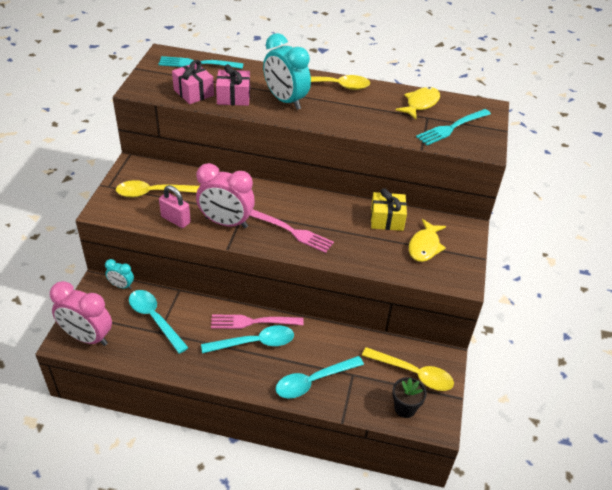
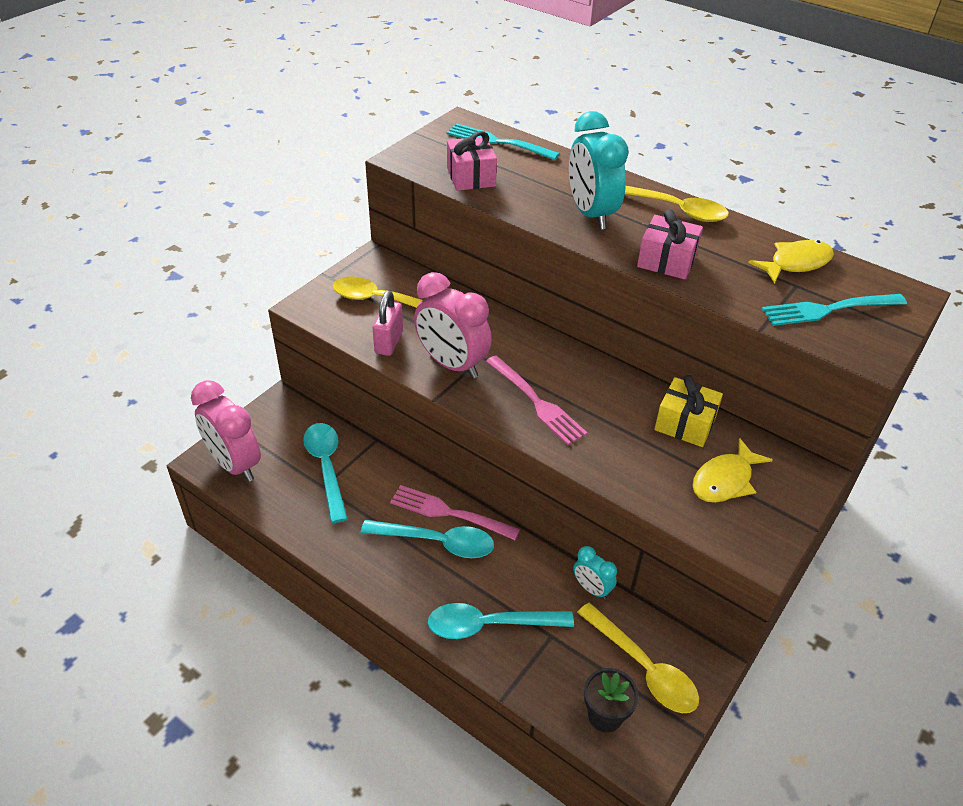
camera: 25 degrees right, 0 degrees up
turquoise clock [105,259,134,289] -> turquoise clock moved to [573,546,617,600]
pink padlock [159,185,191,228] -> pink padlock turned 45 degrees clockwise [373,291,403,356]
pink gift [216,64,250,106] -> pink gift moved to [637,209,703,279]

